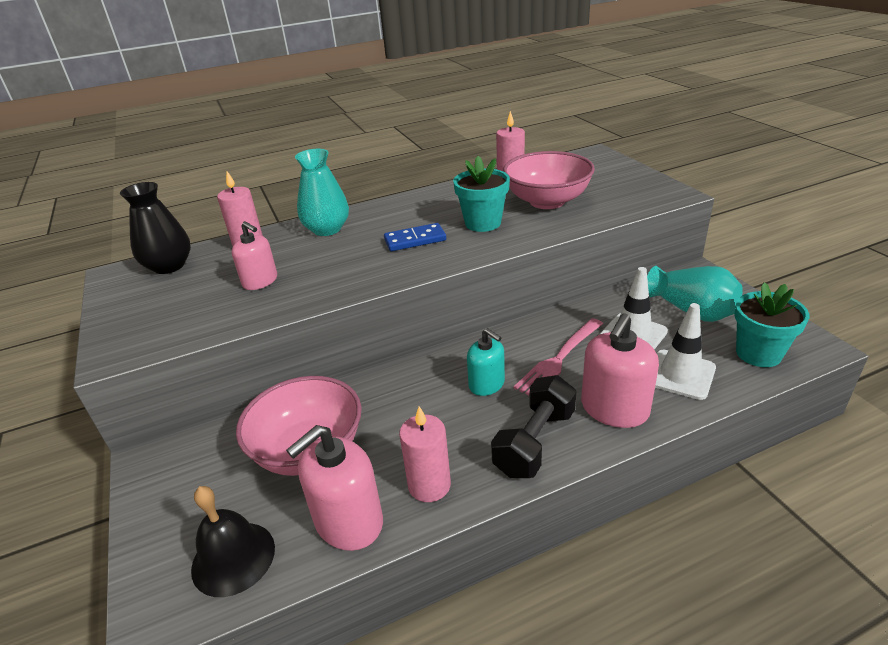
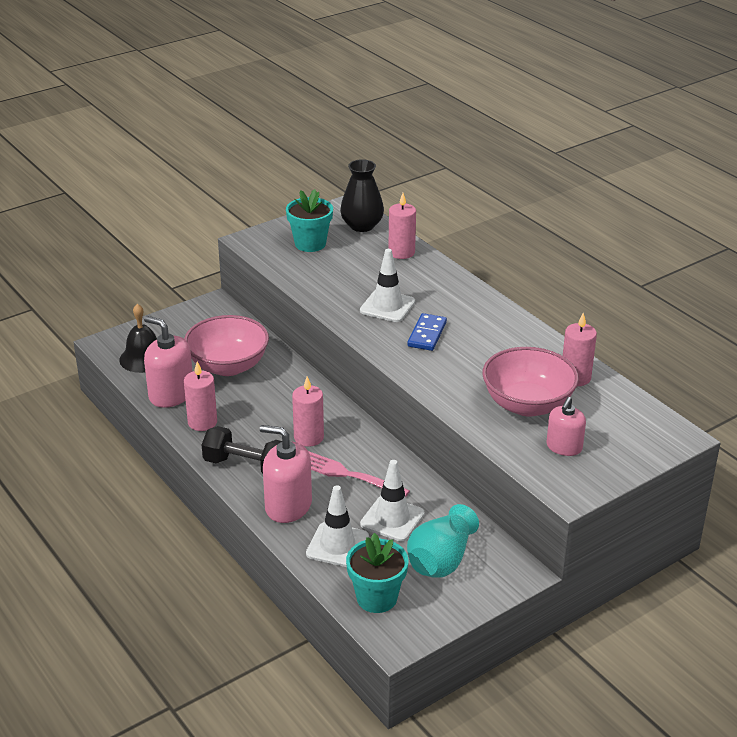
camera: 75 degrees right, 0 degrees up
pink soap dispenser [232,221,277,290] -> pink soap dispenser moved to [546,397,586,456]
turquoise vase [295,149,349,236] -> none
blue domino [384,223,446,251] -> blue domino turned 45 degrees clockwise [407,313,447,351]
turquoise flower pot [453,156,510,232] -> turquoise flower pot moved to [286,189,333,252]
turquoise soap dispenser [467,328,505,396] -> pink candle [292,376,324,447]
none -> white traffic cone [360,249,415,322]

